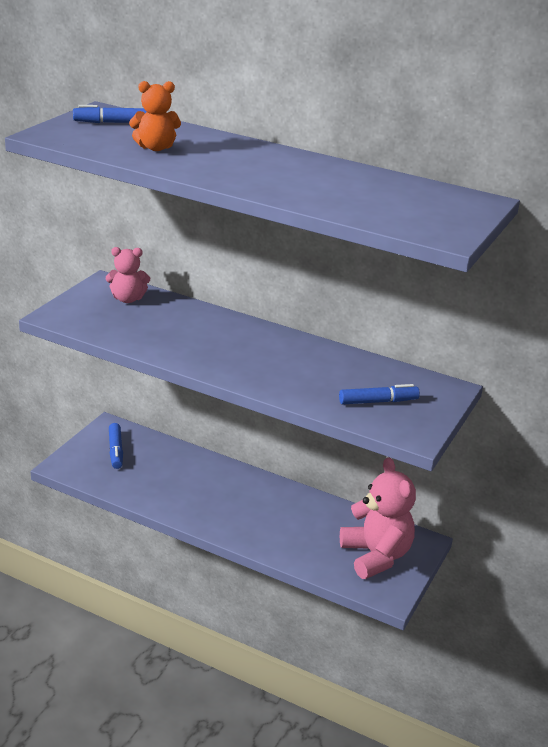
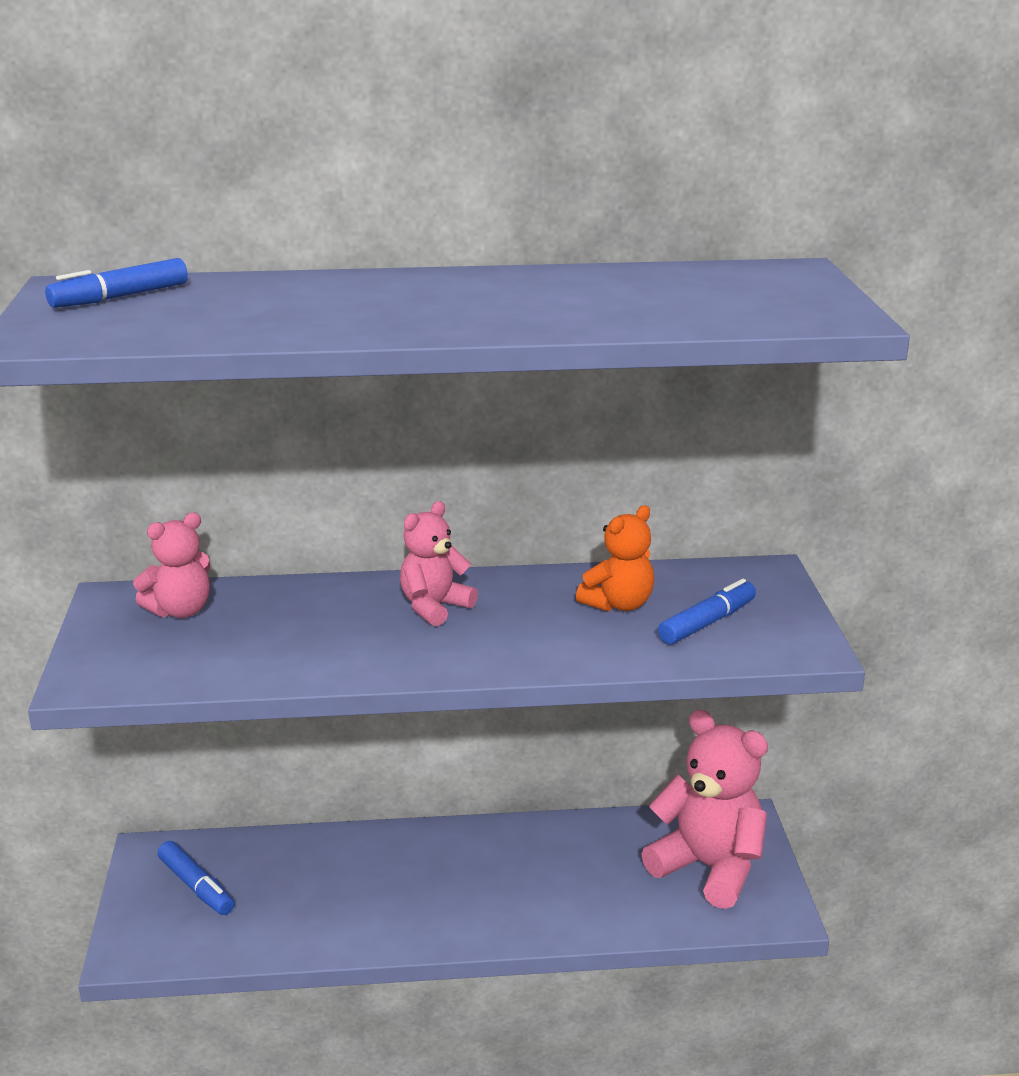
camera: 30 degrees left, 5 degrees down
orange teddy bear [129,81,181,151] -> orange teddy bear moved to [576,505,654,612]
none -> pink teddy bear [400,501,478,626]

